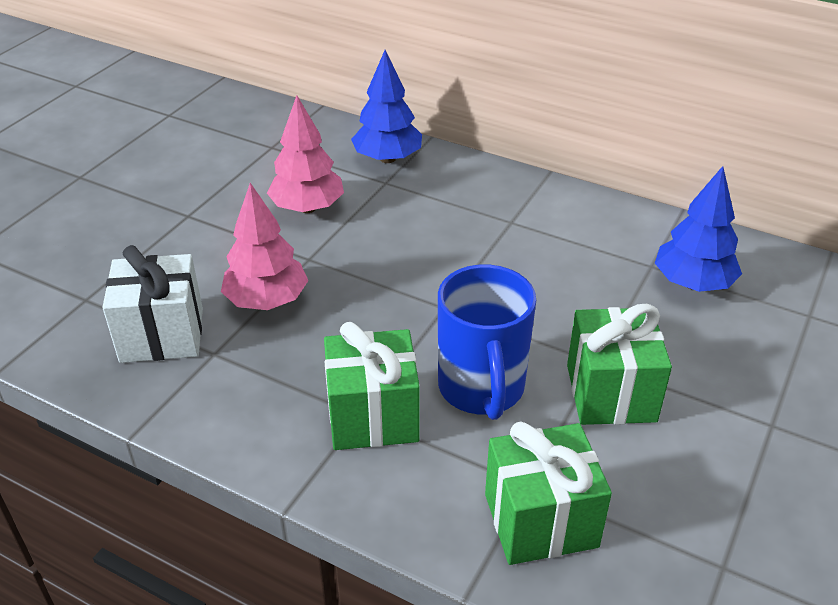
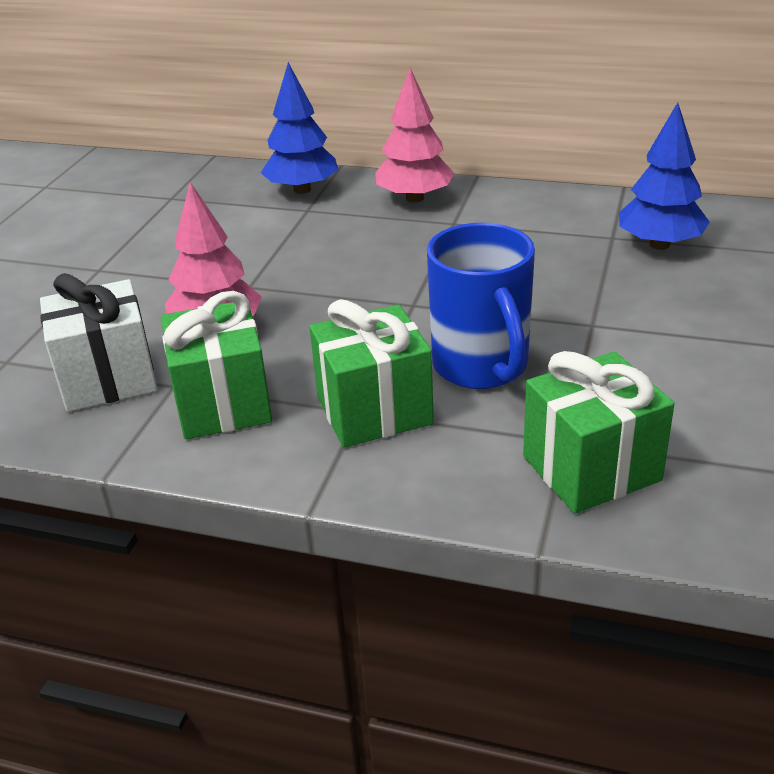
camera: 10 degrees left, 5 degrees down
pink tree [267,95,344,213] -> pink tree moved to [375,68,455,203]
green gift [567,304,672,425] -> green gift moved to [161,291,272,439]

